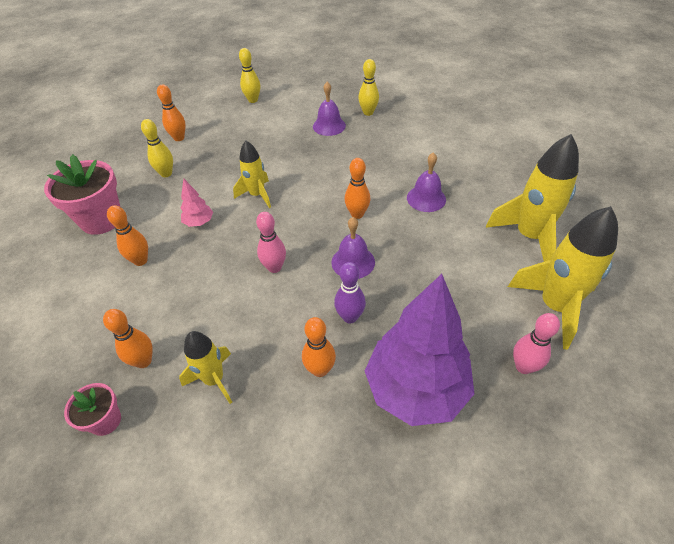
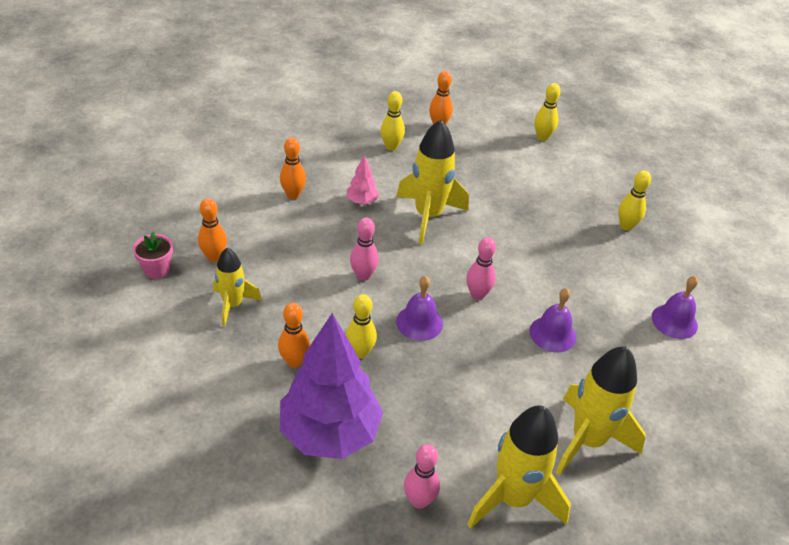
camera: 45 degrees right, 5 degrees down
pink flower pot [44,154,120,235] -> none
yellow rocket [233,141,271,208] -> yellow rocket [396,119,469,245], size x1.66
purple bell [313,82,346,136] -> purple bell moved to [652,276,698,339]
purple bowling pin [334,262,366,323] -> yellow bowling pin [346,294,377,359]
orange bowling pin [345,158,370,219] -> pink bowling pin [466,237,496,300]

